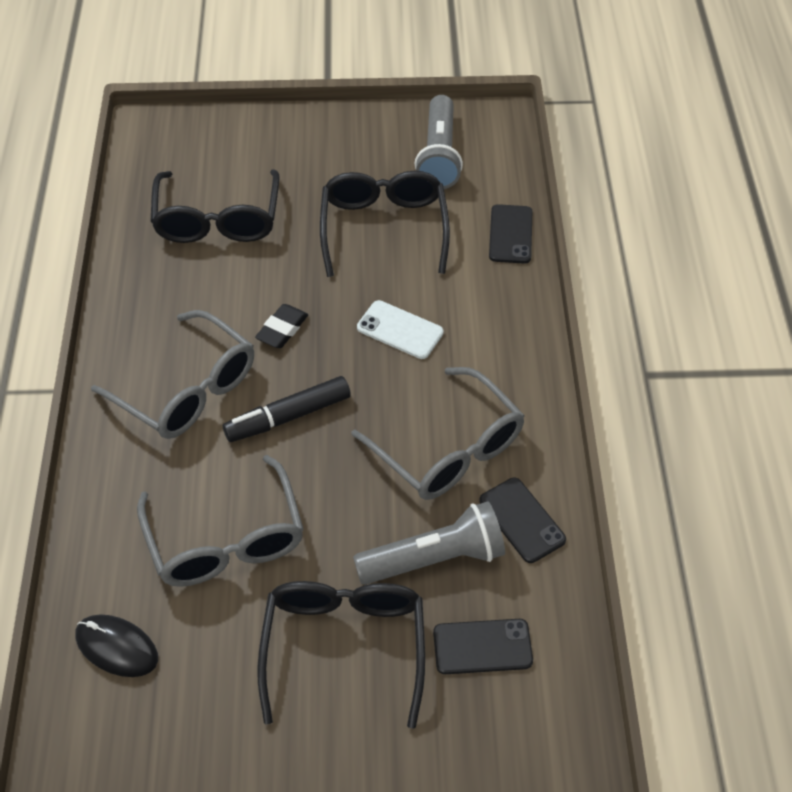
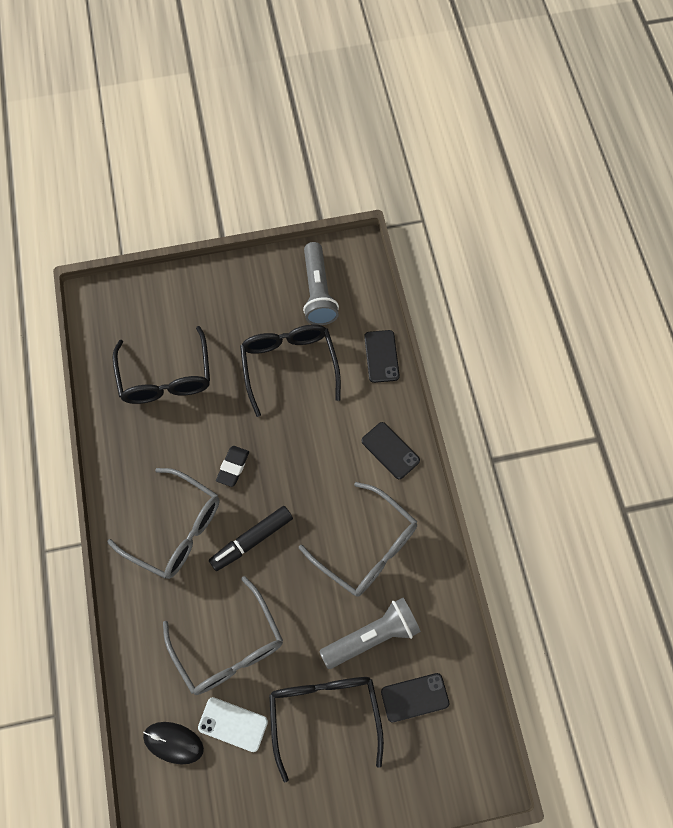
camera: 10 degrees left, 15 degrees up
white phone [357,300,444,359] -> white phone moved to [198,697,268,752]
black phone [479,478,566,563] -> black phone moved to [362,422,420,479]

